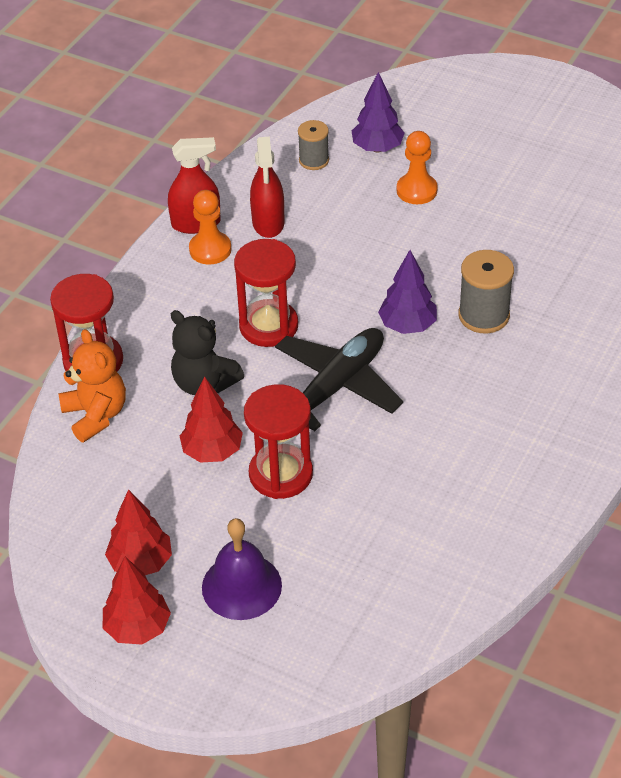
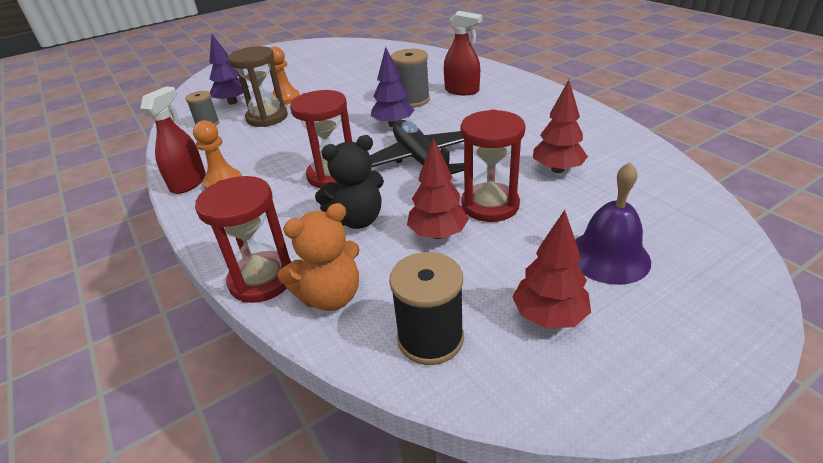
camera: 60 degrees left, 10 degrees down
orange teddy bear [59,329,126,442] -> orange teddy bear turned 150 degrees clockwise [278,203,360,311]
red tree [103,557,171,645] -> red tree moved to [533,80,588,173]
red spray bottle [250,137,284,238] -> red spray bottle moved to [444,11,482,95]
none -> brown hourglass [228,46,288,127]
none -> black spool [389,252,464,365]

